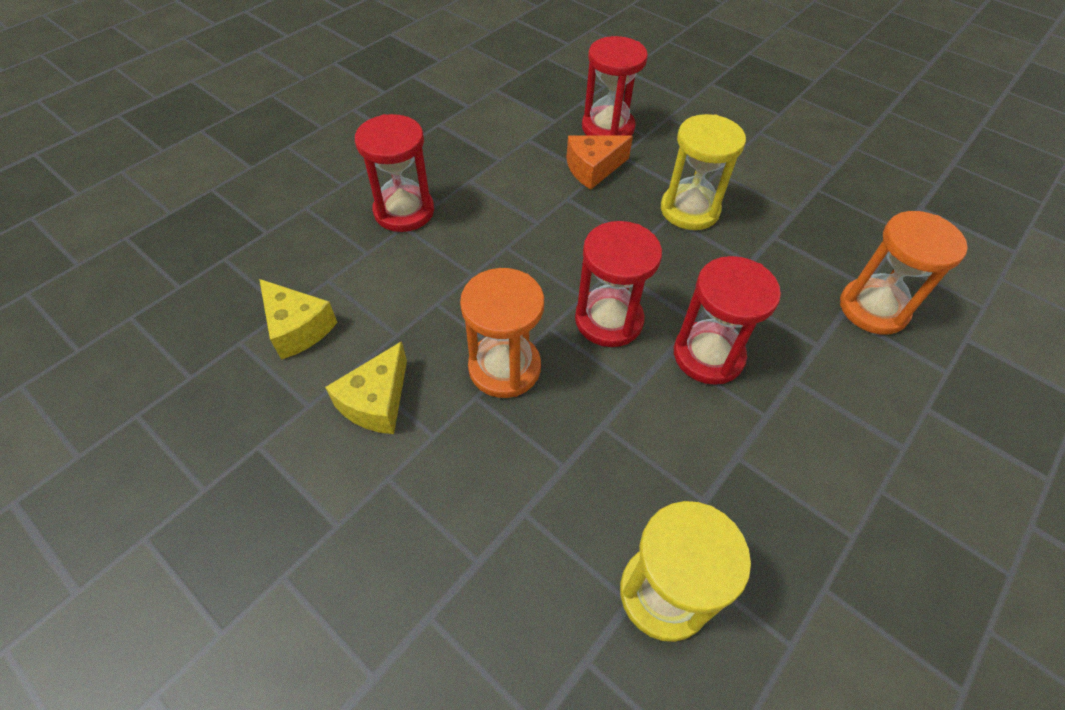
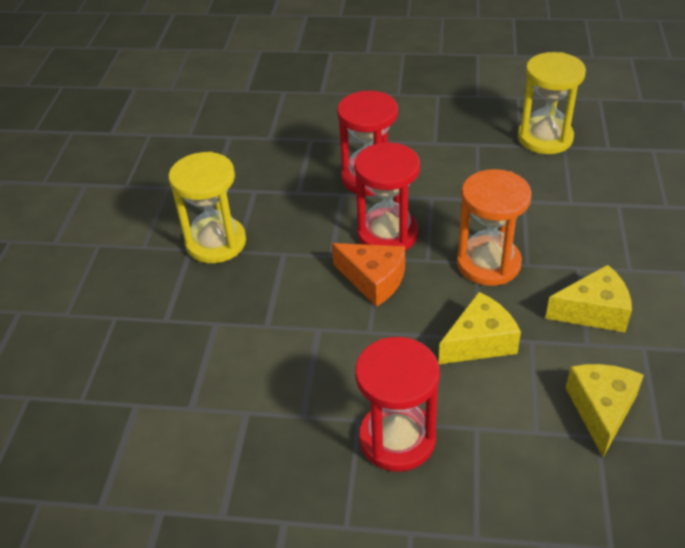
camera: 120 degrees left, 10 degrees down
orange cheese [566,135,633,190] -> orange cheese moved to [332,243,405,307]
red hourglass [582,36,648,135] -> none
orange hourglass [840,211,968,335] -> none
none -> yellow cheese [439,292,521,364]

